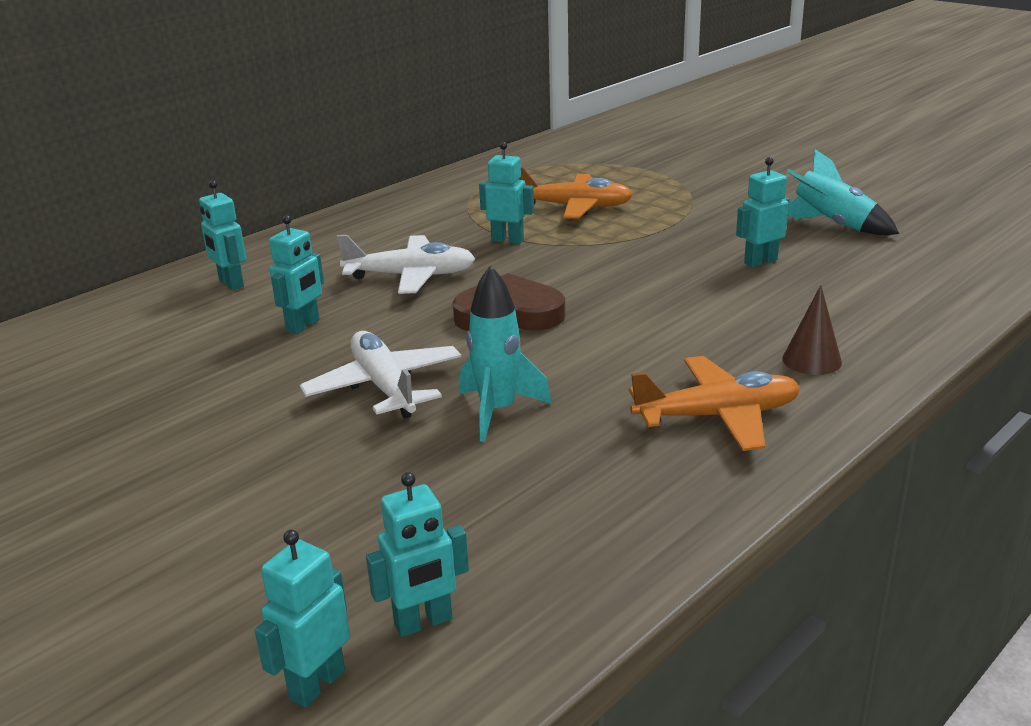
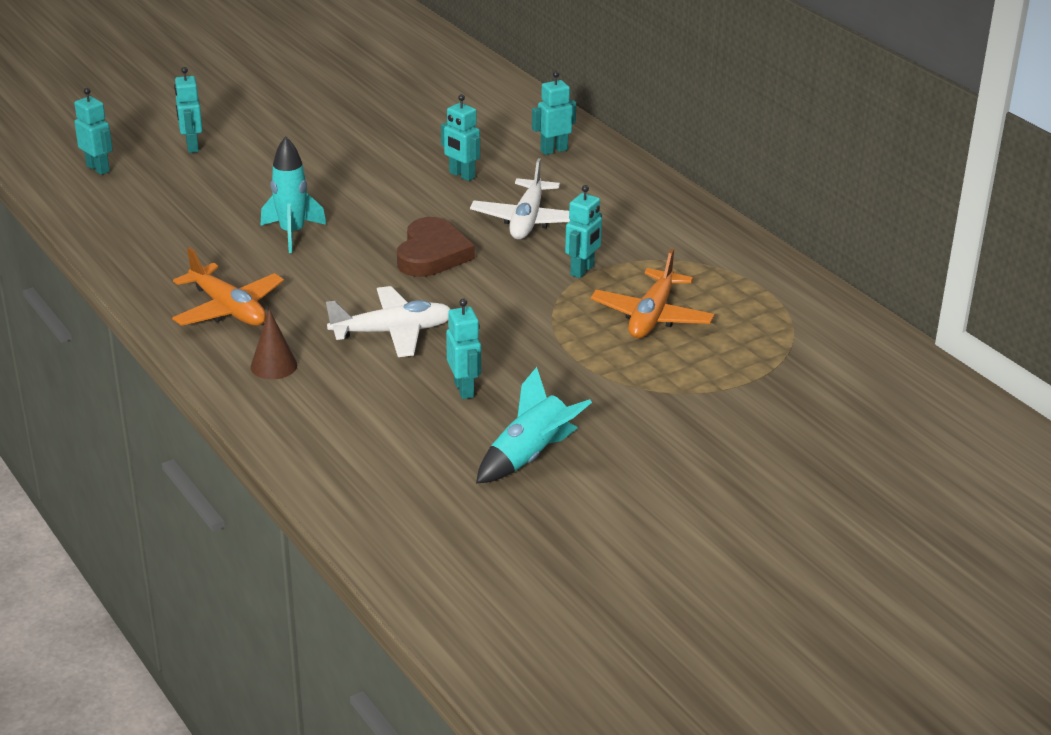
camera: 100 degrees right, 5 degrees up
white plane [300,331,461,419] -> white plane moved to [326,286,451,357]
turquoise robot [366,472,469,637] -> turquoise robot moved to [174,67,203,153]
orange plane [629,356,800,451] -> orange plane turned 45 degrees counterclockwise [172,247,284,326]

